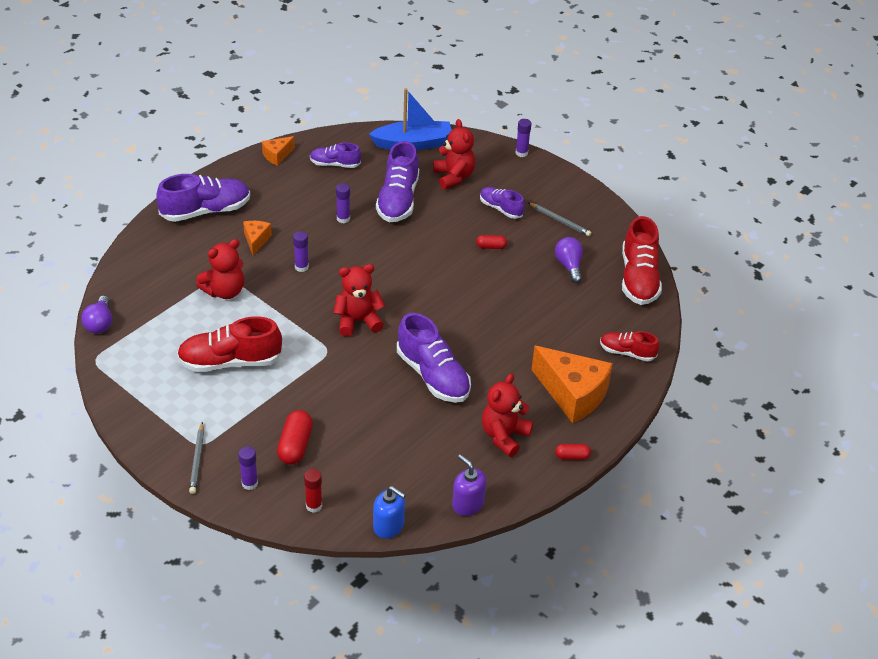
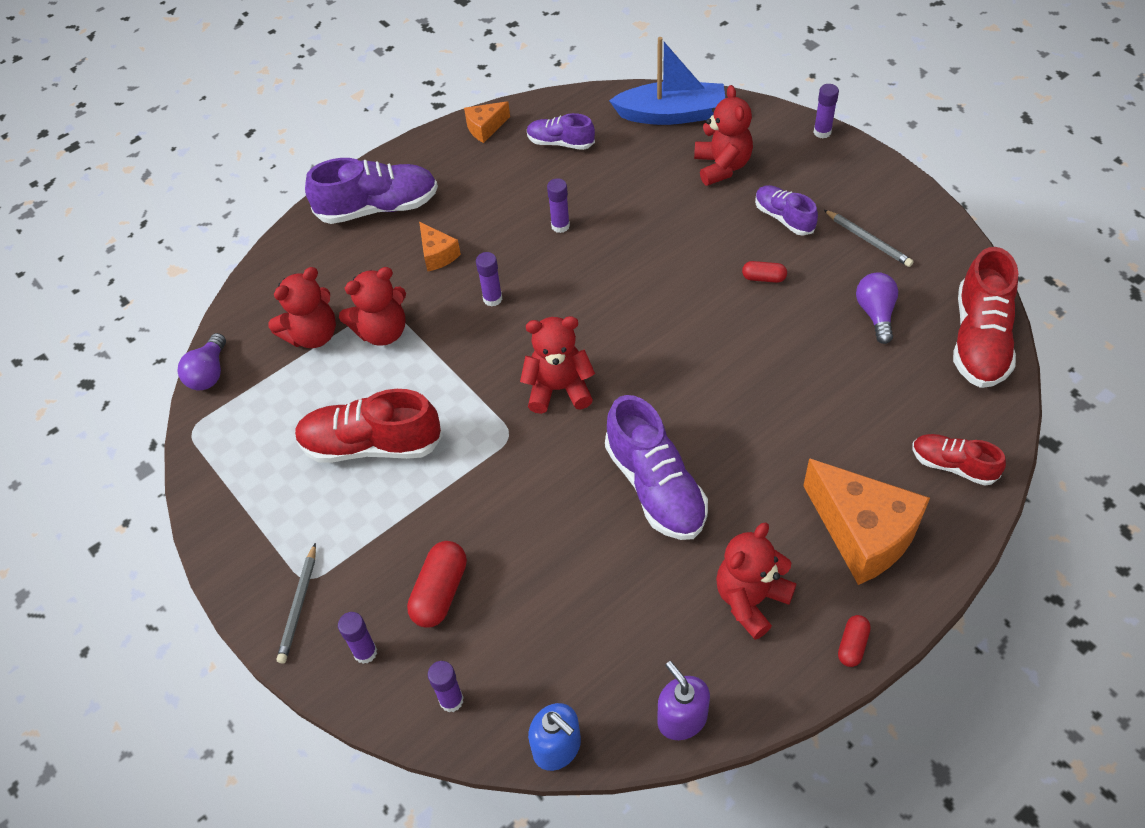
camera: 15 degrees right, 10 degrees up
orange cheese [243,221,272,255] -> orange cheese turned 135 degrees clockwise [419,222,461,271]
red glue stick [304,469,322,513] -> purple glue stick [428,661,464,712]
purple shoe [376,141,419,222] -> none
red capsule [555,444,591,460] -> red capsule turned 75 degrees counterclockwise [838,615,871,667]
none -> red teddy bear [268,267,336,348]

